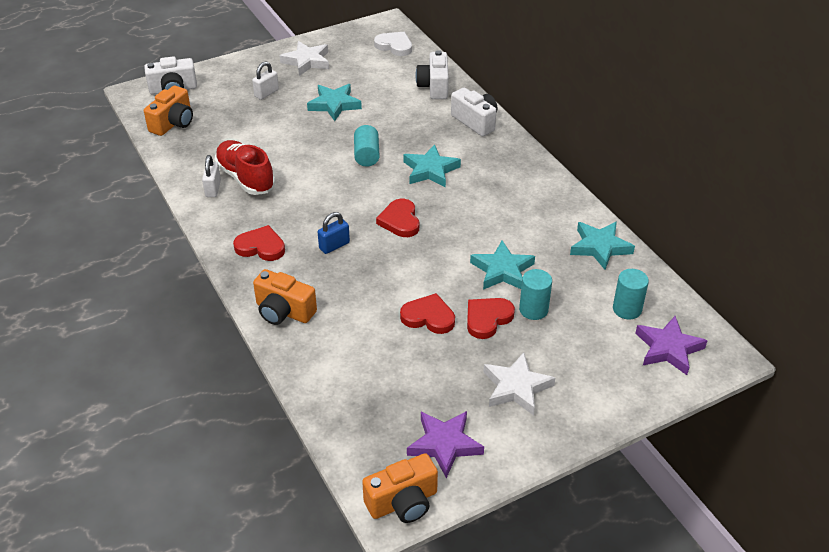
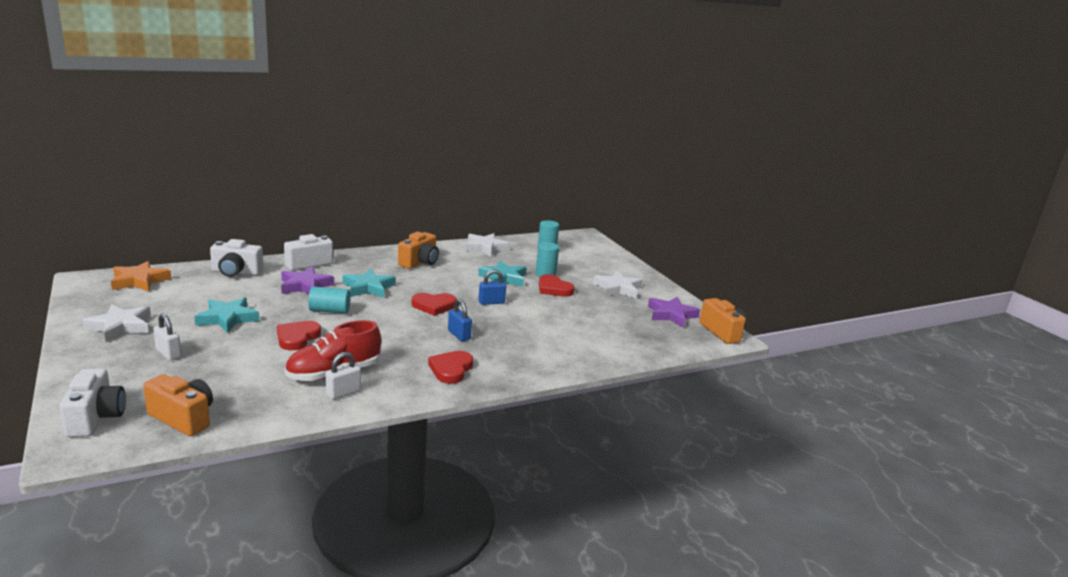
camera: 90 degrees left, 20 degrees down
white padlock [202,155,221,197] -> white padlock turned 45 degrees counterclockwise [325,352,361,400]
orange camera [253,269,317,325] -> orange camera moved to [398,232,439,269]
white heart [374,32,412,56] -> orange star [111,261,171,292]
red heart [400,293,455,334] -> red heart moved to [277,321,321,350]
turquoise star [570,222,635,270] -> white star [465,233,510,257]
purple star [635,316,708,375] -> purple star moved to [281,266,334,294]
none -> blue padlock [478,269,506,305]

